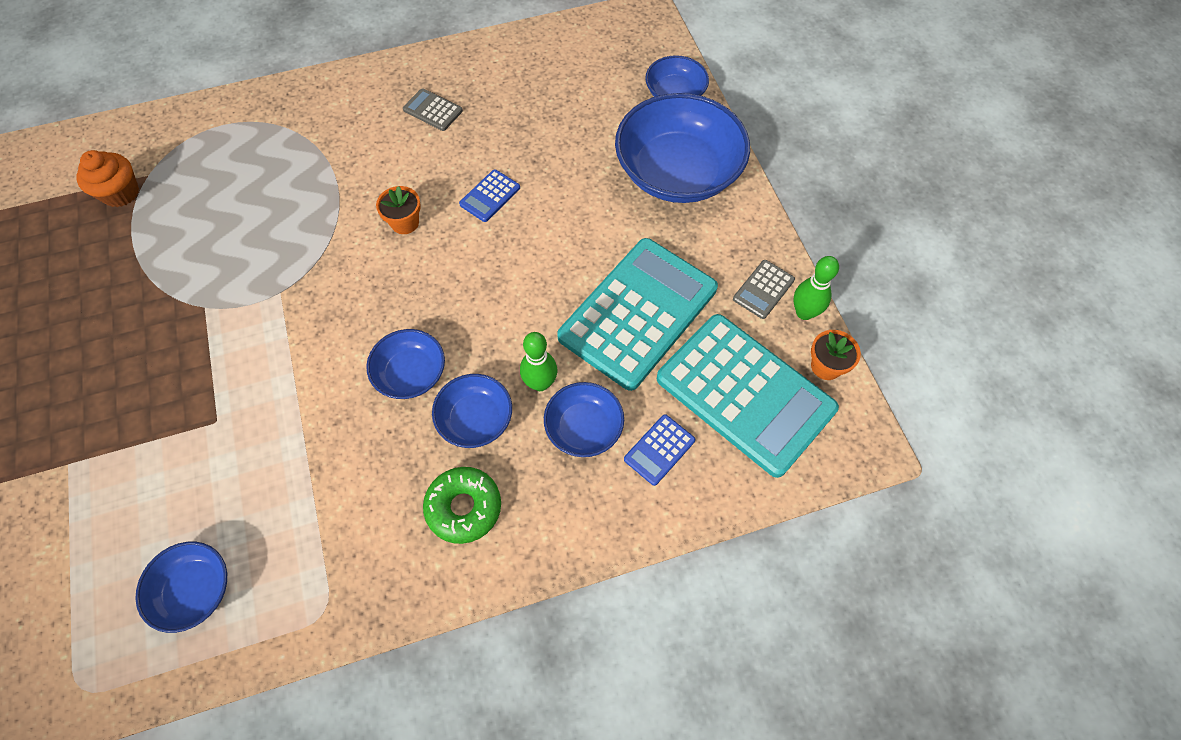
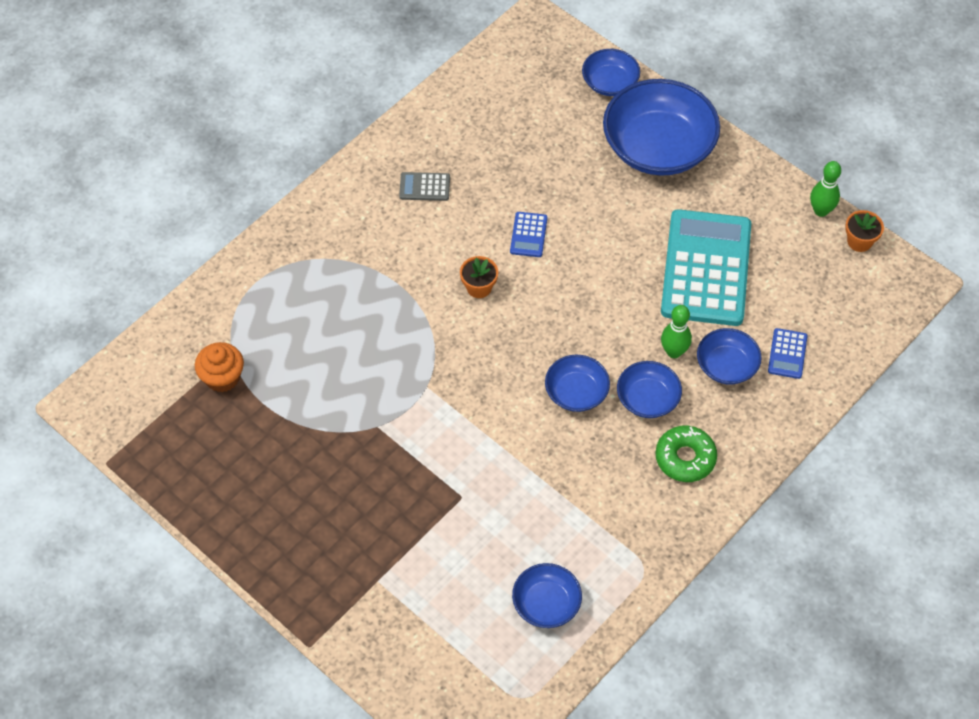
camera: 30 degrees left, 5 degrees down
turquoise calculator [657,314,839,478] -> none
grey calculator [733,260,795,319] -> none

